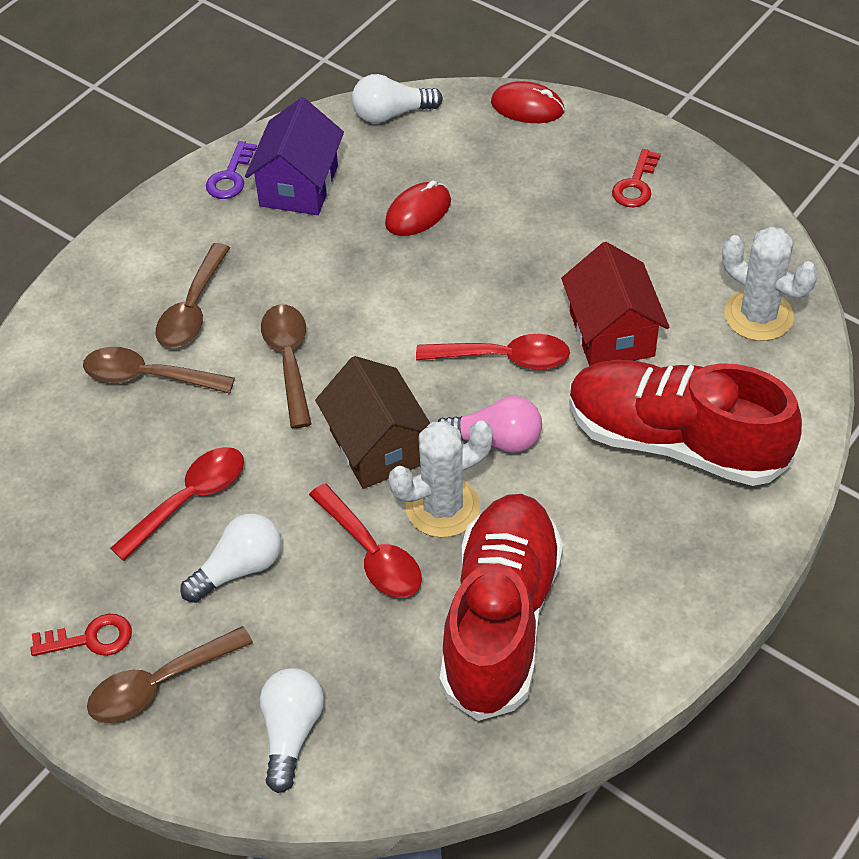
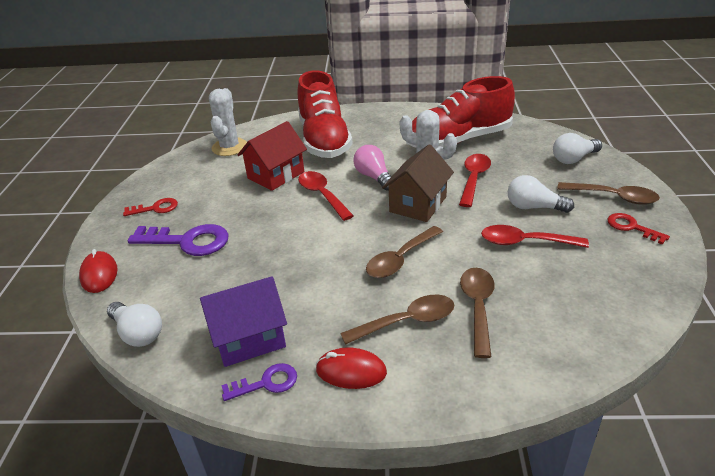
camera: 125 degrees left, 15 degrees down
brown spoon [83,347,235,394] -> brown spoon turned 150 degrees counterclockwise [460,268,495,358]
red mouse [385,181,451,236] -> red mouse moved to [316,347,387,389]
none -> purple key [128,224,229,256]

